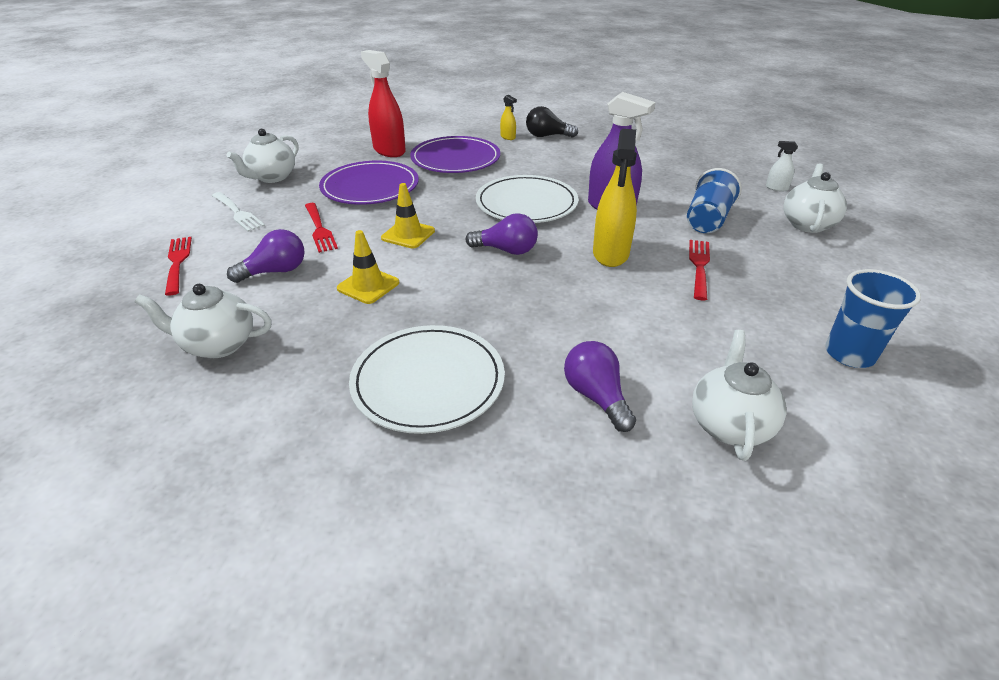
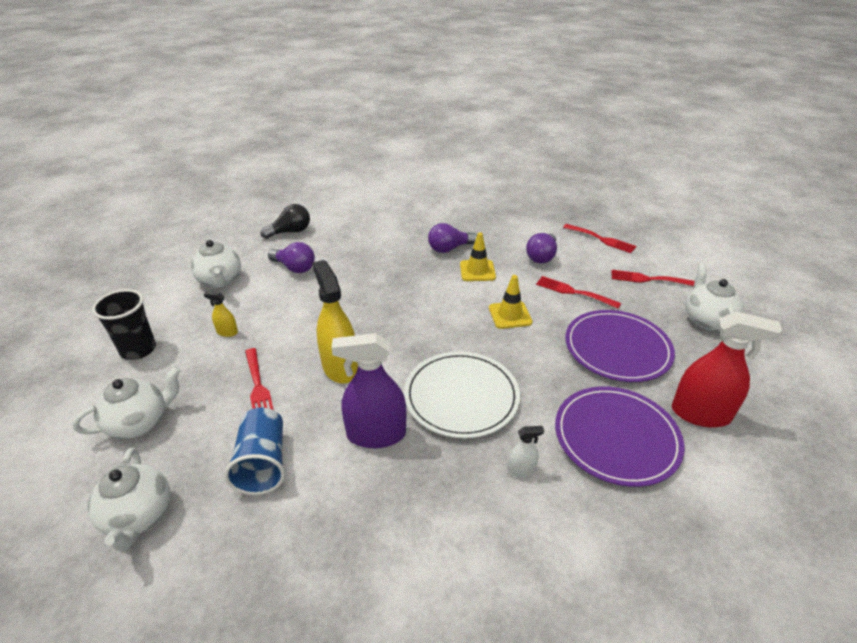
camera: 145 degrees right, 0 degrees up
white teapot [135,284,272,358] -> white teapot moved to [72,366,181,439]
white fork [212,192,265,232] -> red fork [611,270,695,286]
white plate [349,325,505,434] -> none
purple light bulb [466,213,538,255] -> purple light bulb moved to [428,223,477,253]
yellow spray bottle [500,95,517,140] -> yellow spray bottle moved to [204,291,238,337]
black light bulb [526,106,578,138] -> black light bulb moved to [261,204,310,239]
white spray bottle [766,141,798,191] -> white spray bottle moved to [507,426,544,477]
blue cup [825,269,921,368] -> black cup [92,289,156,360]

